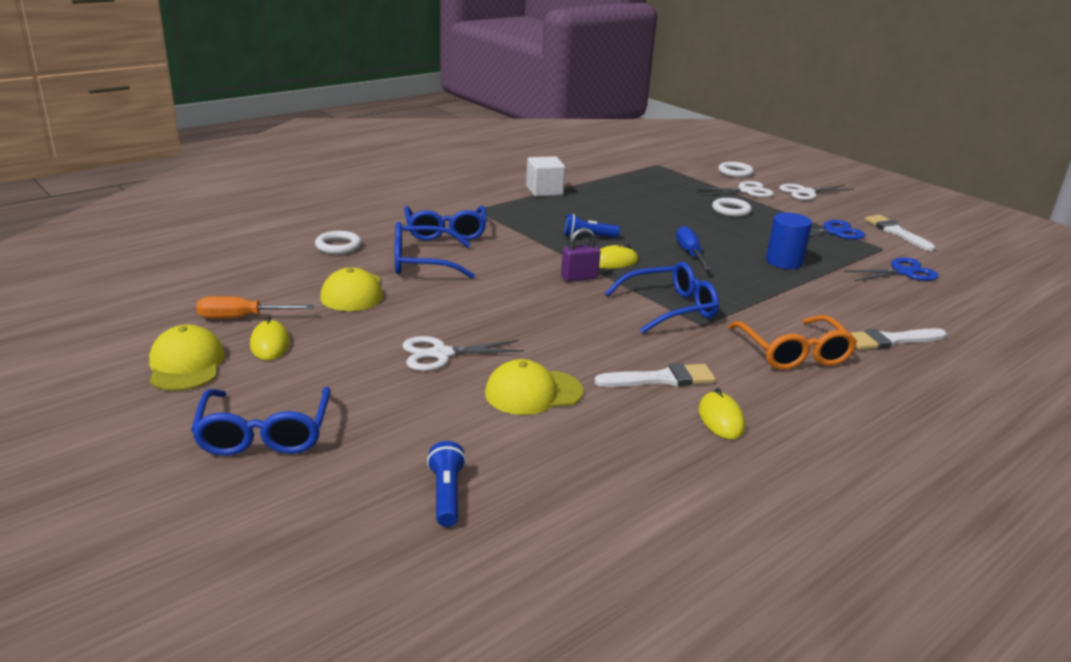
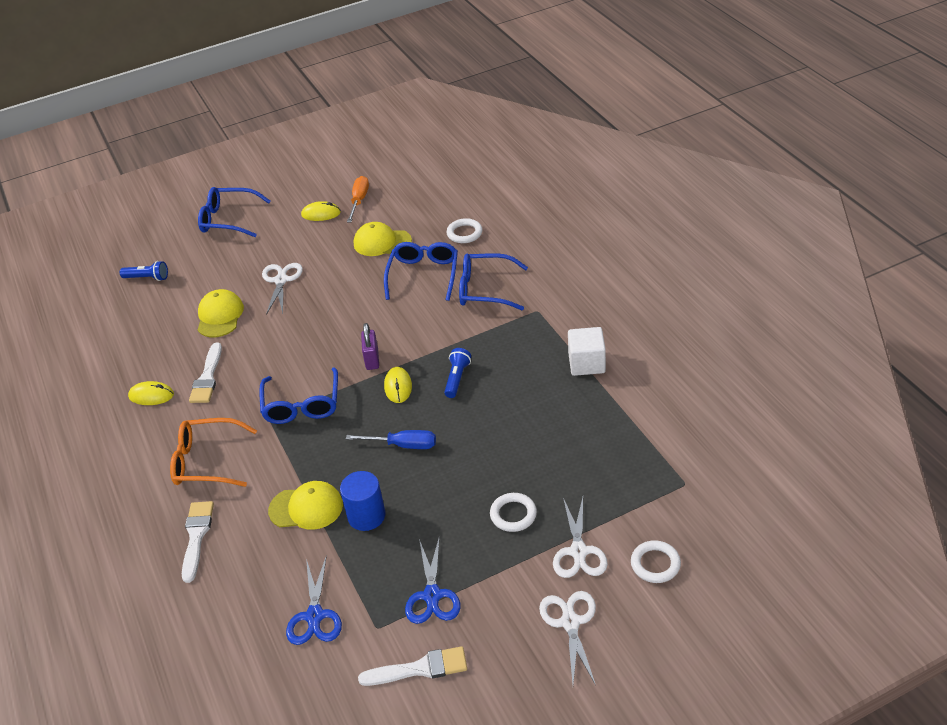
camera: 110 degrees right, 15 degrees up
yellow cap [149,325,225,391] -> yellow cap moved to [268,481,343,530]

